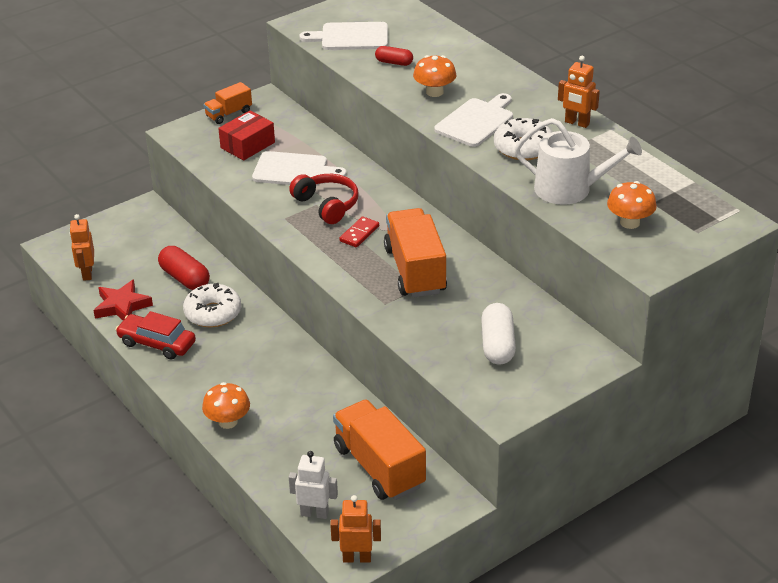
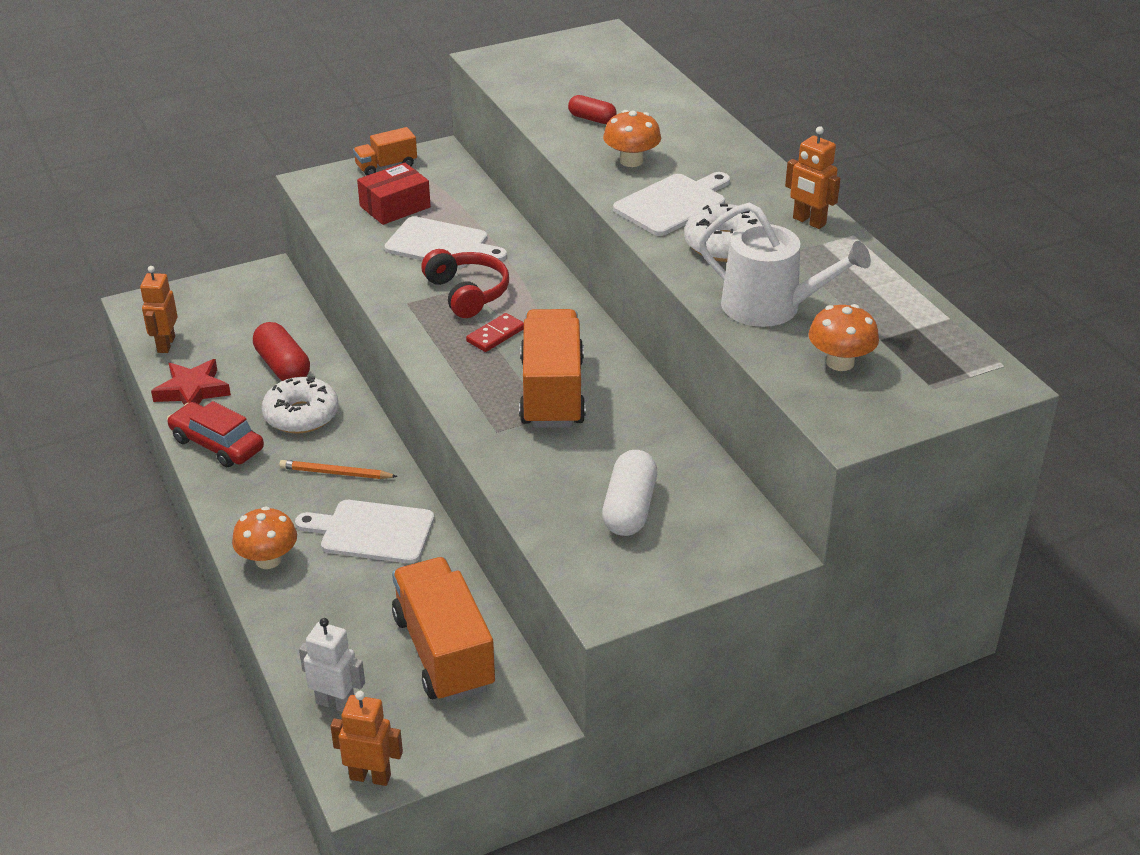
camera: 10 degrees right, 0 degrees up
white cutting board [299,22,388,50] -> white cutting board moved to [295,500,434,564]
none -> orange pencil [279,460,398,479]

